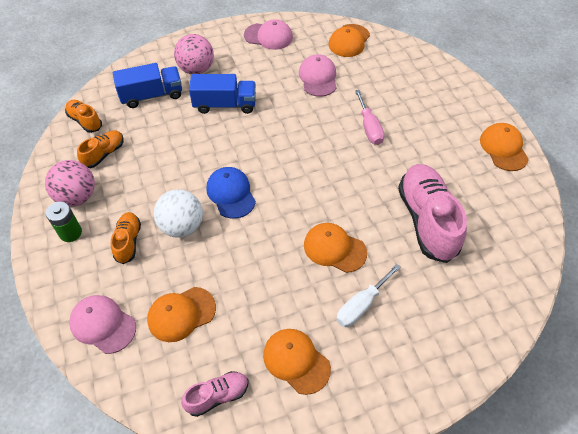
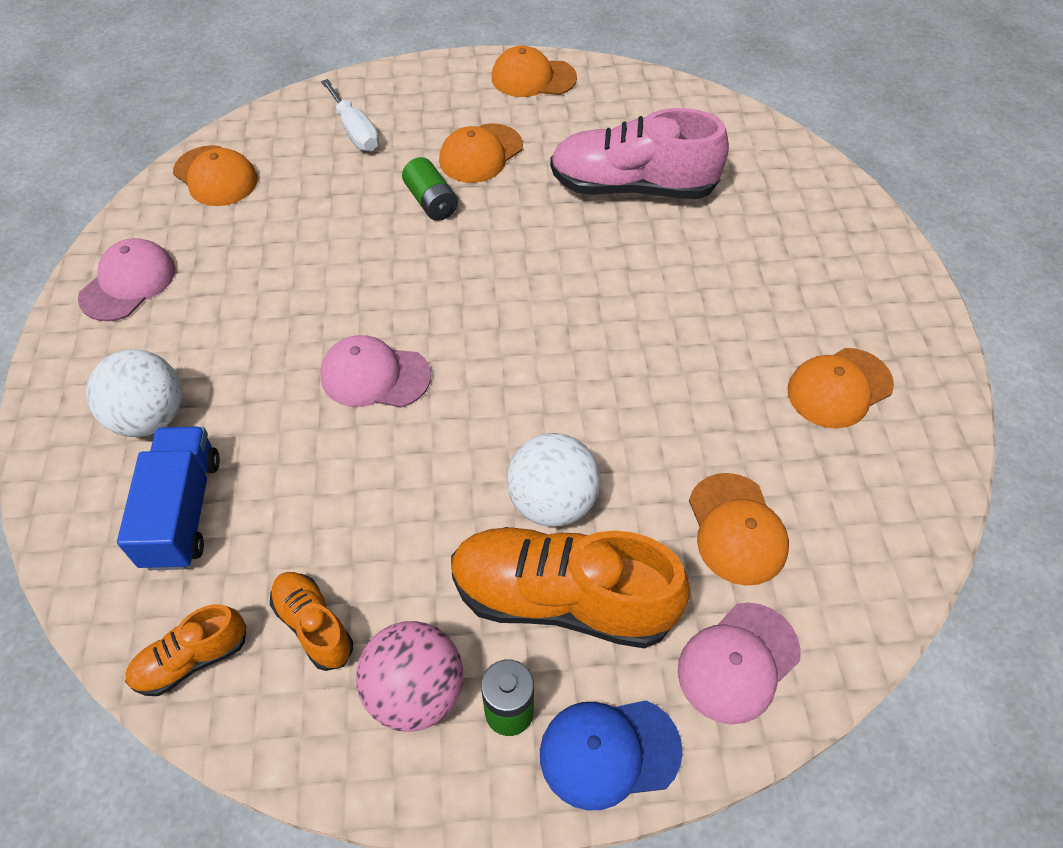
camera: 75 degrees left, 0 degrees up
orange shoe [111,212,141,264] -> orange shoe [451,527,690,648], size x1.98
pink ball [174,34,214,74] -> white ball [86,349,182,437]
pink shoe [181,371,248,417] -> none
blue truck [189,74,256,114] -> none
blue cap [206,167,256,219] -> blue cap moved to [540,700,683,810]
pink cap [299,54,337,97] -> pink cap moved to [320,335,431,408]
orange cap [304,223,367,273] -> orange cap moved to [439,124,523,183]
white screwdriver [336,264,401,327] -> white screwdriver moved to [321,79,379,151]
pink screwdriver [355,90,384,145] -> green battery [402,157,458,221]

